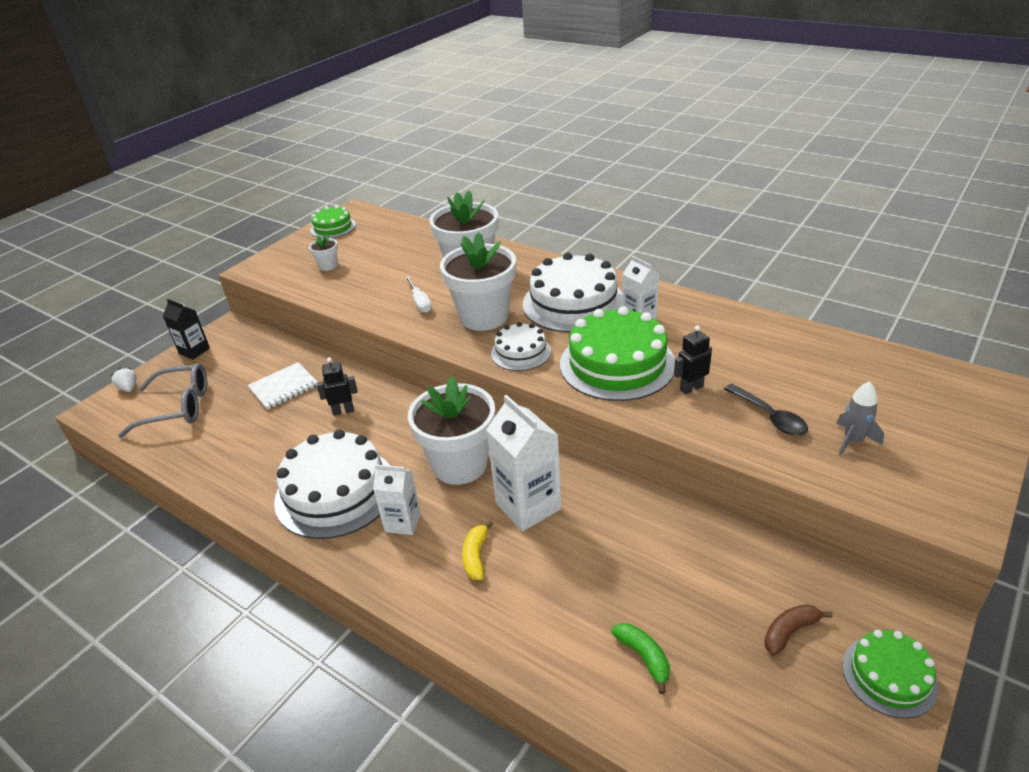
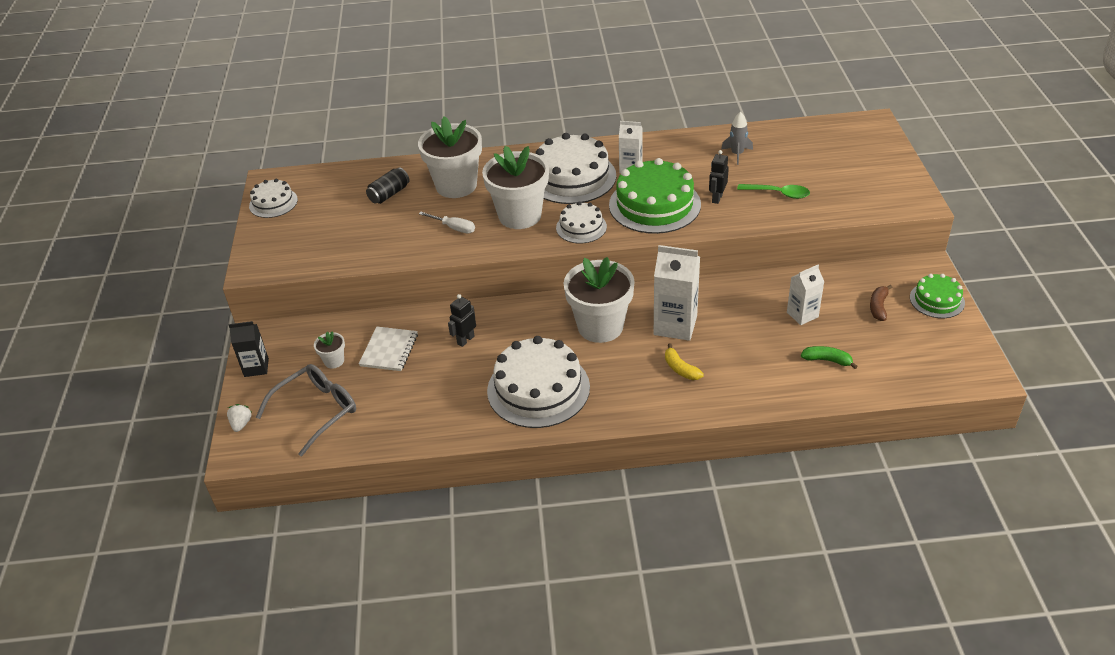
camera: 40 degrees left, 5 degrees up
white strawberry [110,368,137,392] -> white strawberry turned 75 degrees clockwise [227,404,252,432]
white flower pot [309,234,338,271] -> white flower pot moved to [314,331,345,368]
green cake [310,205,356,239] -> white cake [249,178,298,218]
white carton [373,464,421,535] -> white carton moved to [787,265,824,325]
black spoon [724,384,808,436] -> green spoon [737,184,810,199]
grey rocket [836,382,884,456] -> grey rocket moved to [721,112,753,165]
none -> black can [366,167,409,204]

